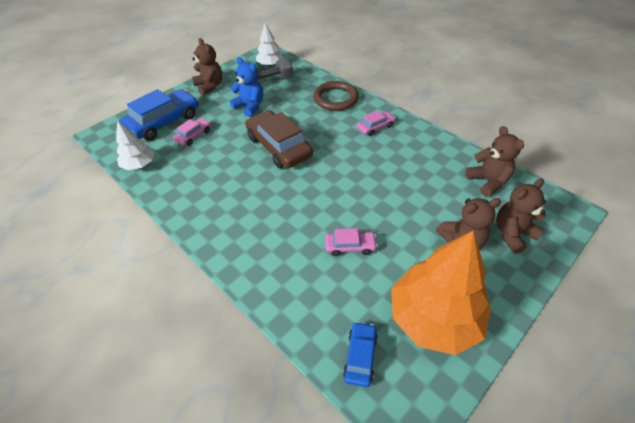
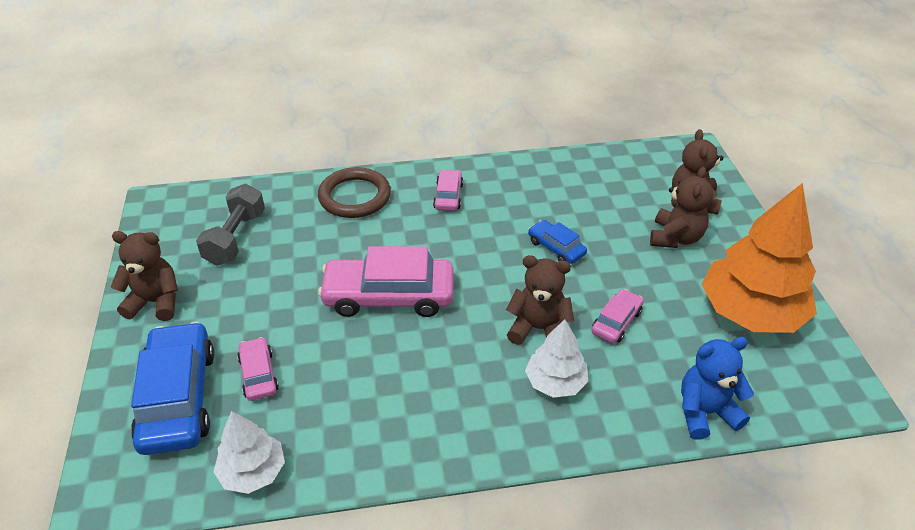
camera: 55 degrees left, 5 degrees down
blue teddy bear [230,57,263,117] -> blue teddy bear moved to [681,337,754,440]
brown car [245,110,313,168] -> pink car [318,246,454,317]
white tree [256,23,283,66] -> white tree moved to [525,319,589,398]
blue car [343,322,378,387] -> blue car moved to [528,220,587,264]
brown teddy bear [465,126,524,197] -> brown teddy bear moved to [506,255,574,345]

